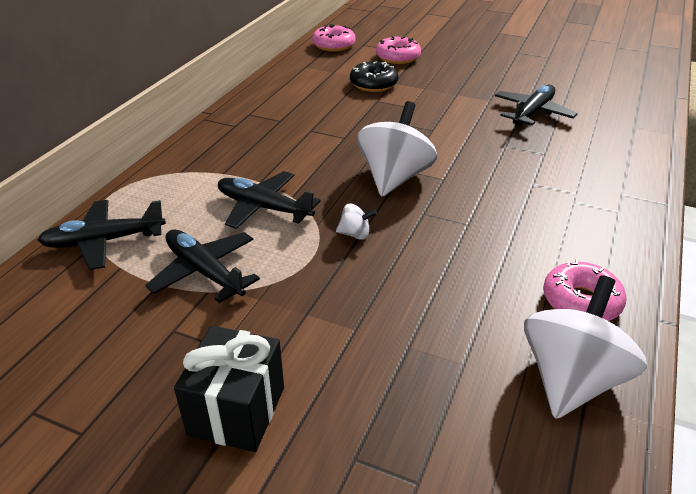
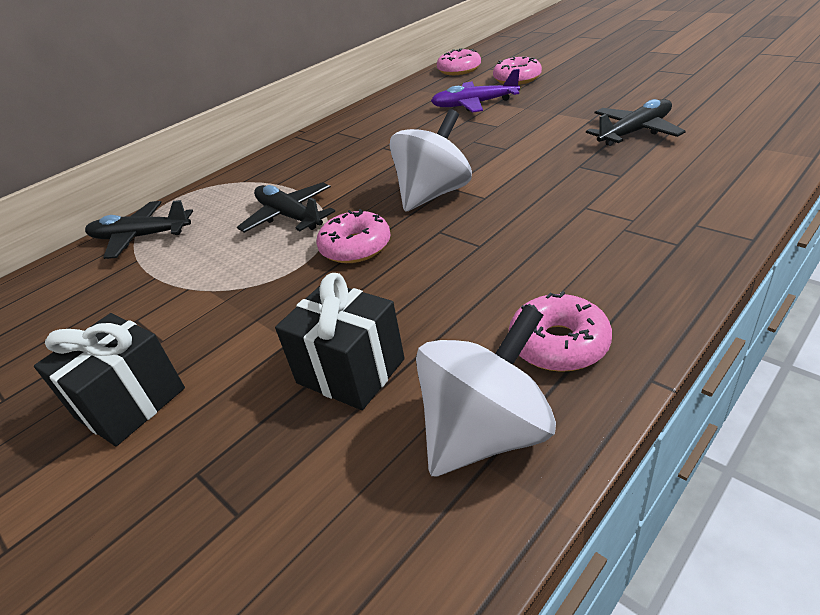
camera: 25 degrees right, 0 degrees up
black plane [145,230,260,303] -> none
white spinning top [336,203,377,240] -> pink donut [316,209,391,263]
black donut [350,61,398,92] -> purple plane [431,69,520,113]
none -> black gift [275,273,405,410]

